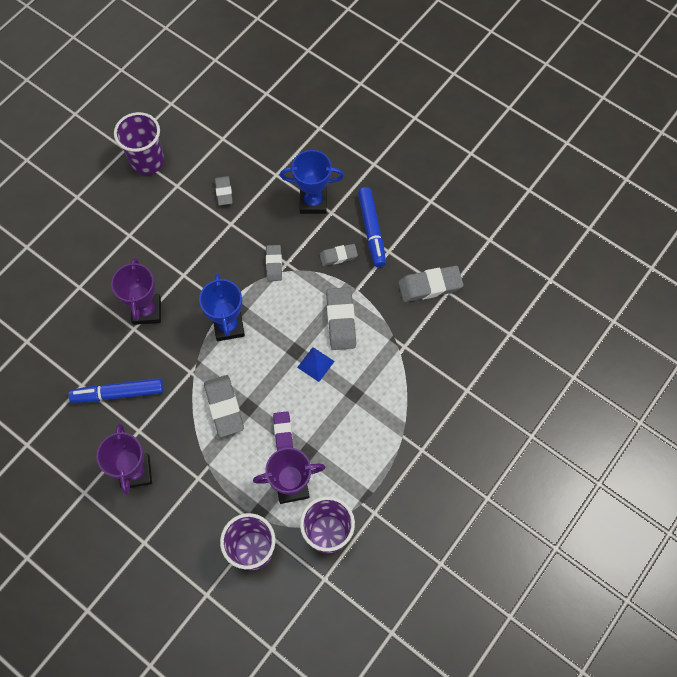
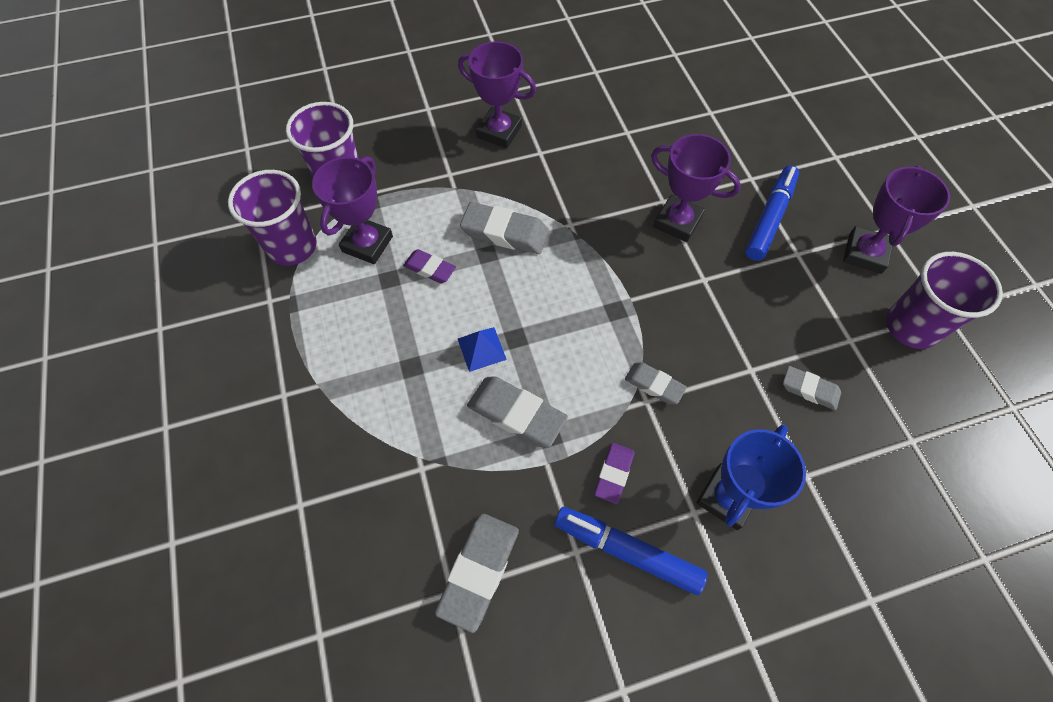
camera: 125 degrees right, 5 degrees down
blue marker [69,378,164,403] -> blue marker moved to [745,165,799,261]
blue trophy [199,273,245,341] -> none
grey eraser [319,244,358,266] -> purple eraser [594,443,634,504]
none -> purple trophy [843,166,950,274]

